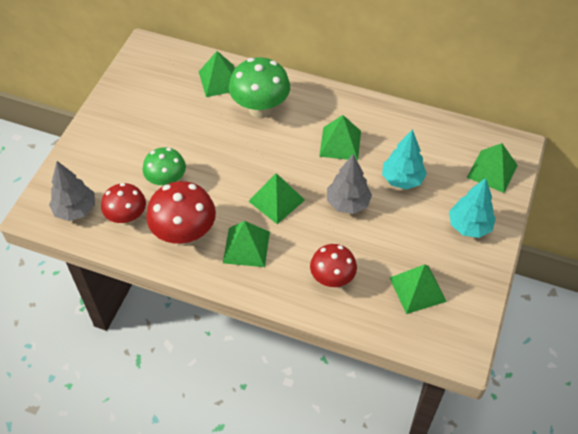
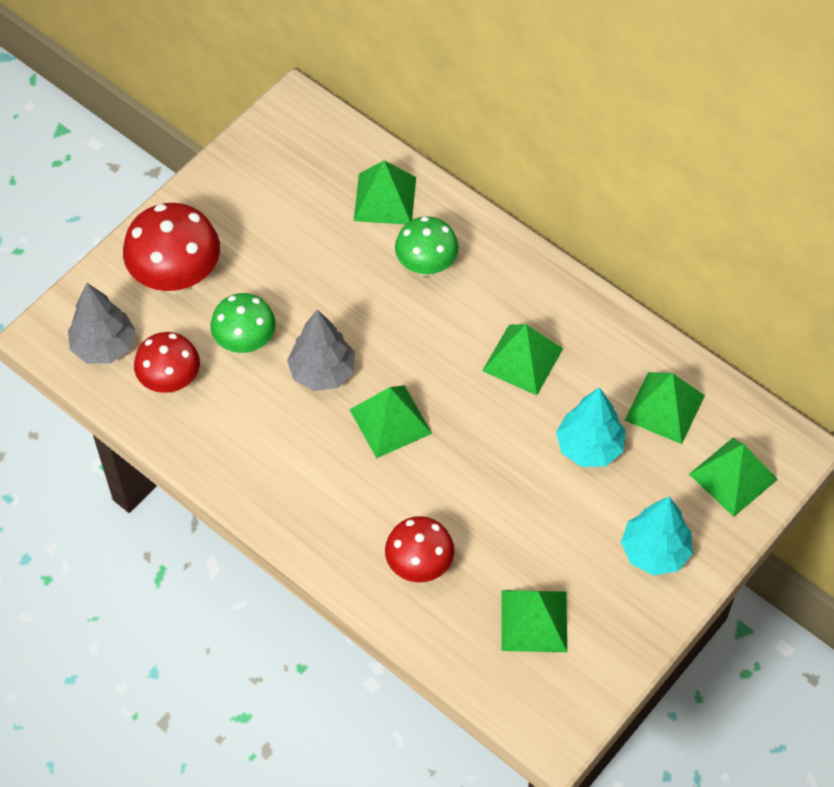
camera: 20 degrees right, 5 degrees up
red mushroom [146,181,216,246] -> red mushroom moved to [123,203,220,294]
green pyramid [223,221,270,267] -> green pyramid moved to [625,372,705,444]
green mushroom [229,57,290,118] -> green mushroom [395,216,459,277], size x0.66
grey tree [327,154,372,214] -> grey tree moved to [287,310,355,391]

